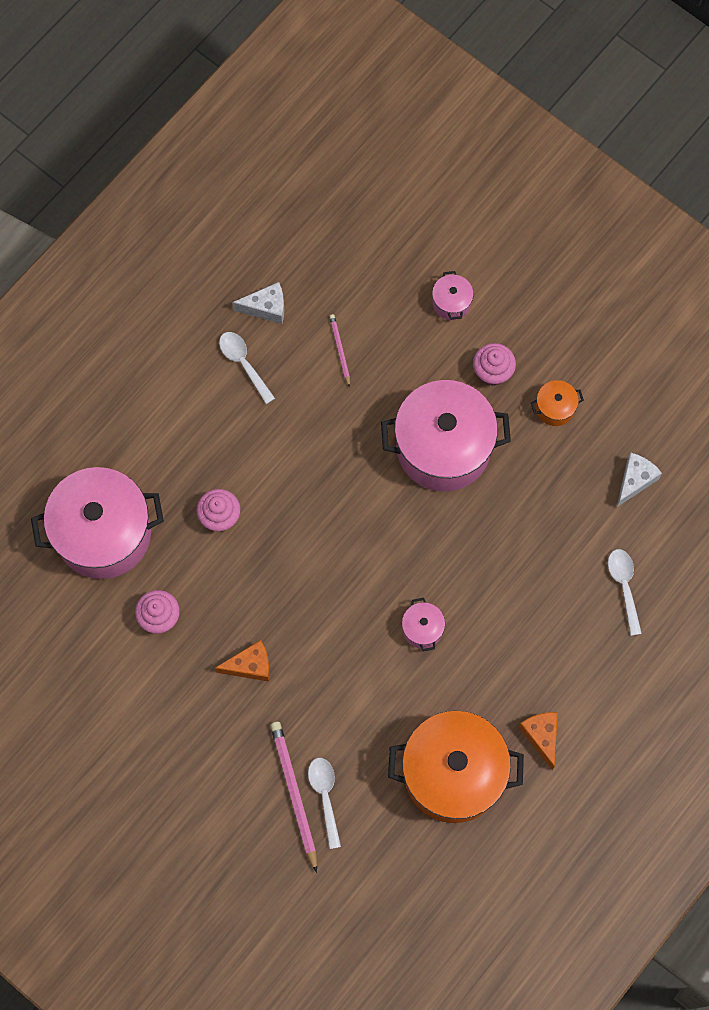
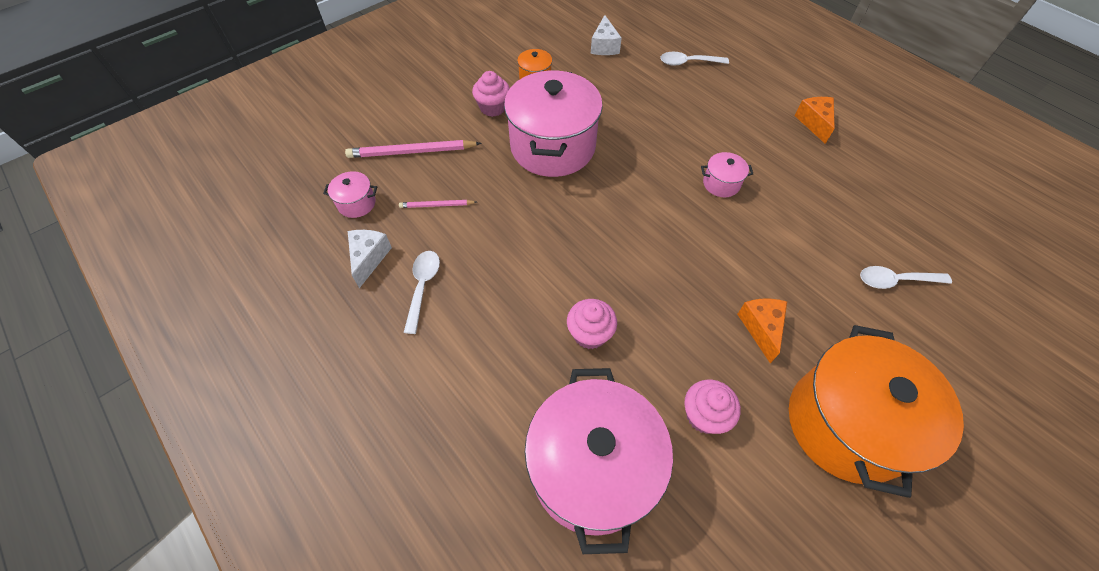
camera: 80 degrees left, 15 degrees down
white spoon [219,332,275,404] -> white spoon turned 120 degrees clockwise [404,251,440,334]
pink pencil [270,721,317,873] -> pink pencil moved to [345,140,482,158]
orange pot [388,711,524,823] -> orange pot moved to [789,325,964,498]
pink pot [432,271,473,320] -> pink pot moved to [323,171,377,218]
orange cheese [519,712,558,770] -> orange cheese turned 90 degrees clockwise [794,97,835,144]
white cheese [617,452,662,507] -> white cheese turned 135 degrees counterclockwise [591,15,622,55]

